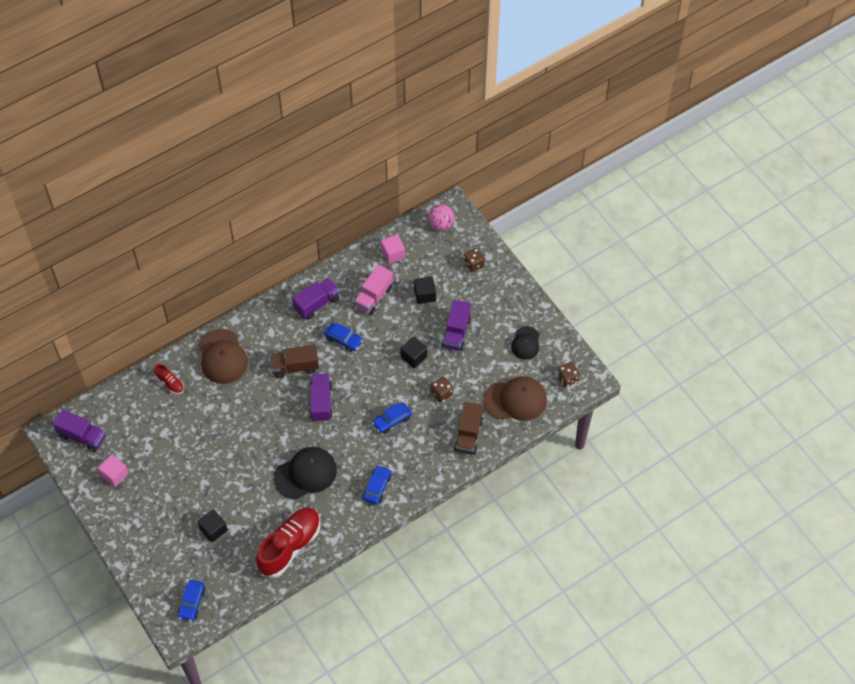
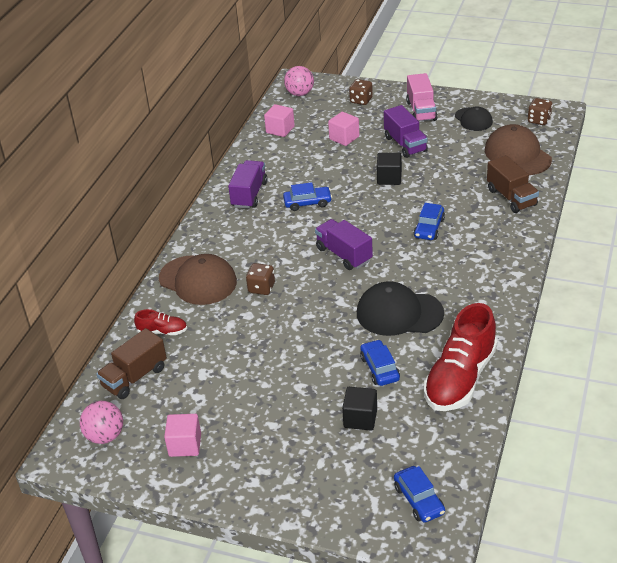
camera: 35 degrees left, 20 degrees down
purple truck [53,409,106,452] -> pink ball [80,401,123,444]
red shoe [256,507,321,578] -> red shoe turned 150 degrees counterclockwise [424,303,497,411]
brown truck [270,344,319,378] -> brown truck moved to [96,328,167,399]
black cap [274,447,337,499] -> black cap turned 105 degrees counterclockwise [357,281,444,336]
pink truck [354,265,393,315] -> pink truck moved to [406,73,438,121]
blue car [363,465,391,505] -> blue car moved to [360,339,400,386]
black cube [414,276,436,304] -> pink cube [328,112,359,146]
brown dice [431,377,453,402] -> brown dice moved to [246,263,275,295]
brown cap [484,376,547,421] -> brown cap turned 75 degrees counterclockwise [485,124,552,175]

